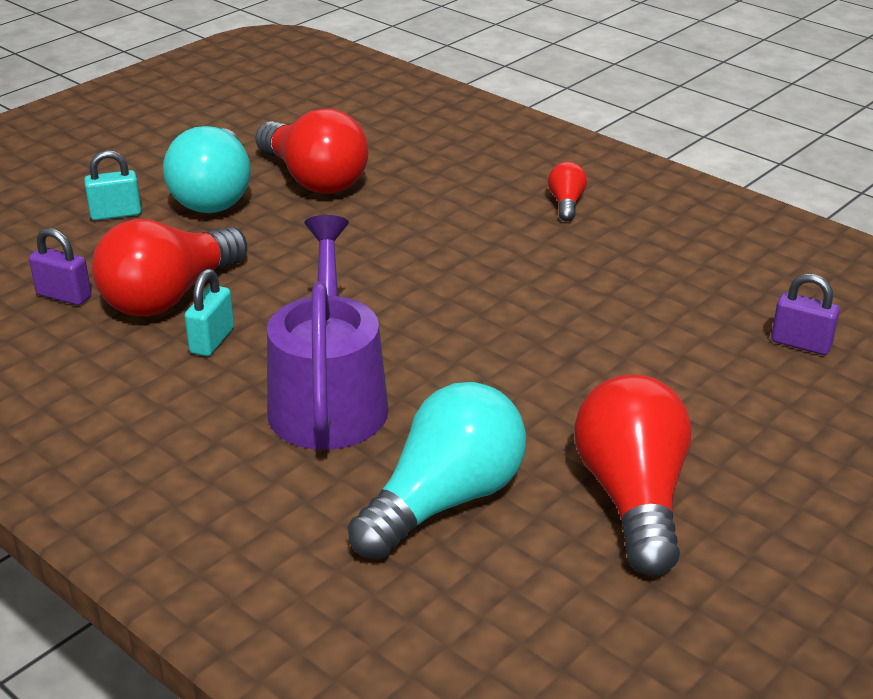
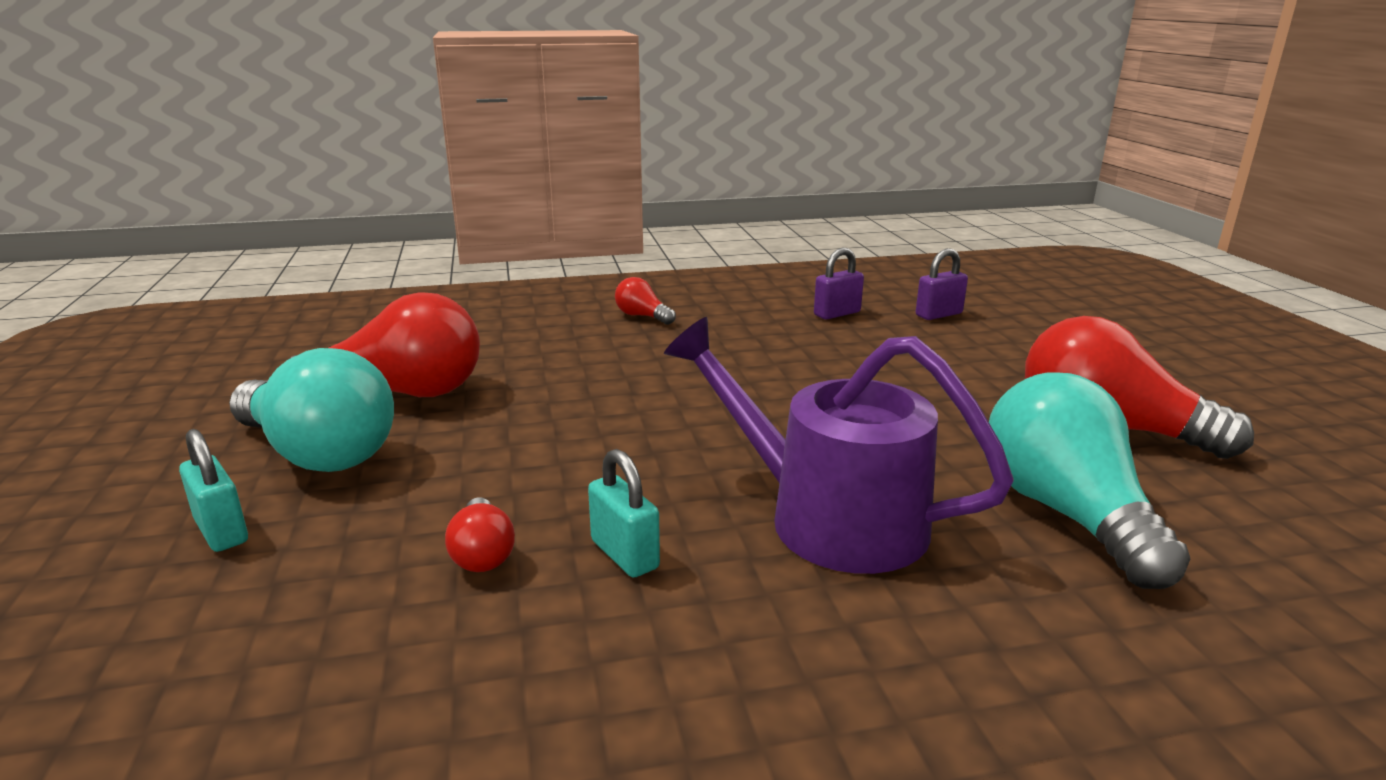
camera: 55 degrees left, 10 degrees down
purple padlock [29,228,91,305] -> purple padlock moved to [814,248,864,319]
turquoise padlock [84,150,142,221] -> turquoise padlock turned 60 degrees counterclockwise [179,429,248,552]
red light bulb [92,219,247,317] -> red light bulb [445,497,515,572], size x0.46

